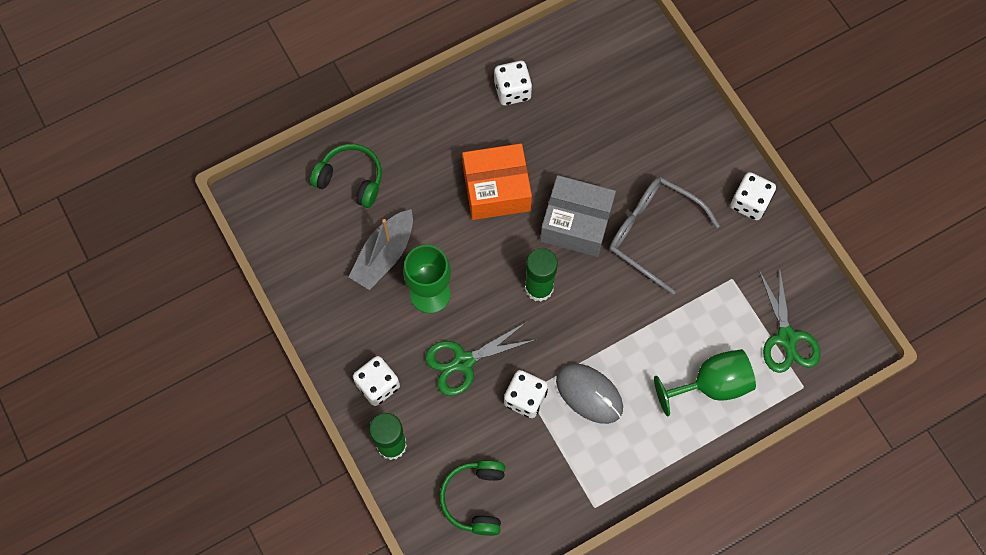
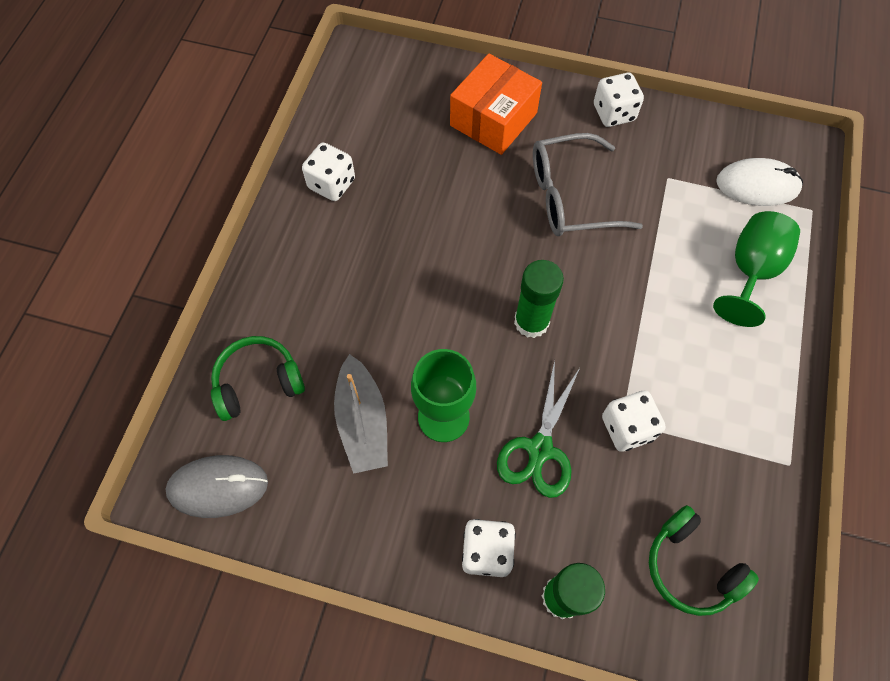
camera: 45 degrees left, 5 degrees down
orange box [462,143,532,220] -> orange box moved to [450,54,542,155]
grey box [540,175,616,257] -> none
grey mouse [556,364,623,424] -> grey mouse moved to [165,455,268,518]
green scissors [759,266,821,373] -> white mouse [716,158,803,206]

